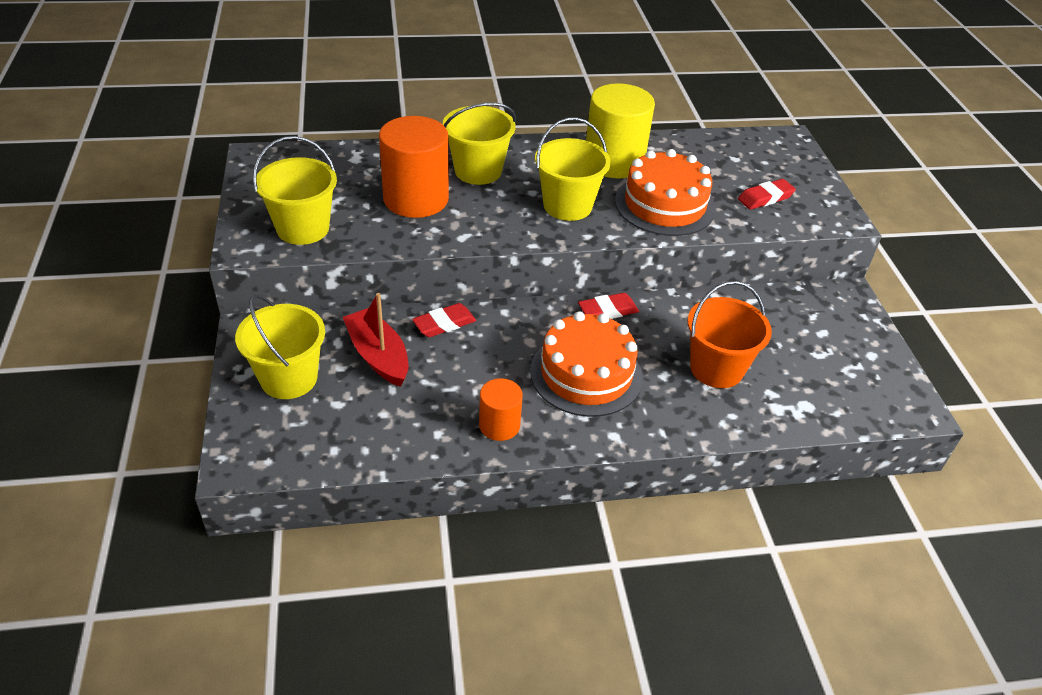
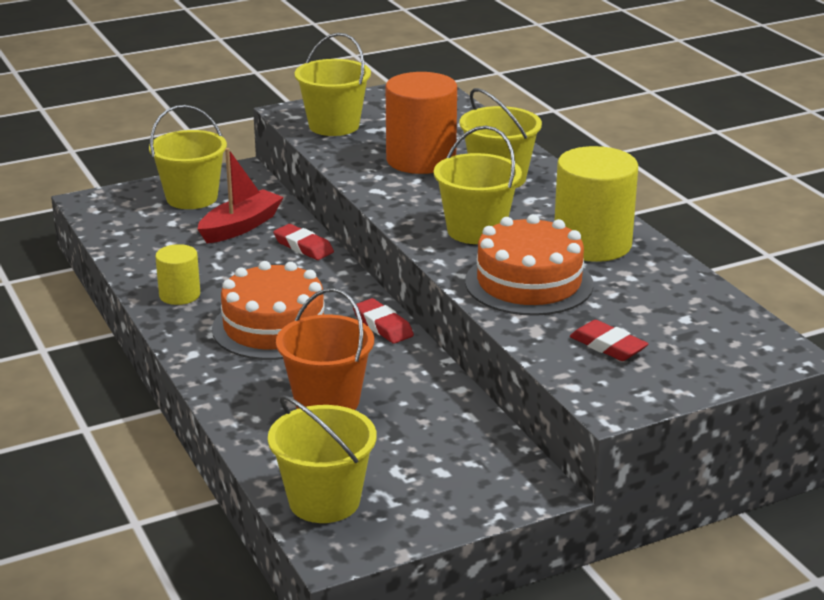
camera: 75 degrees right, 15 degrees down
orange cylinder [479,378,523,441] -> yellow cylinder [155,244,200,305]
none -> yellow bucket [268,395,376,523]

